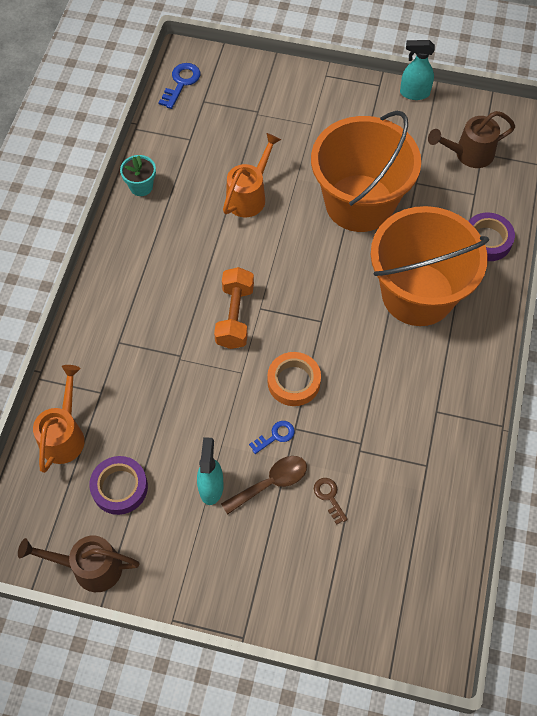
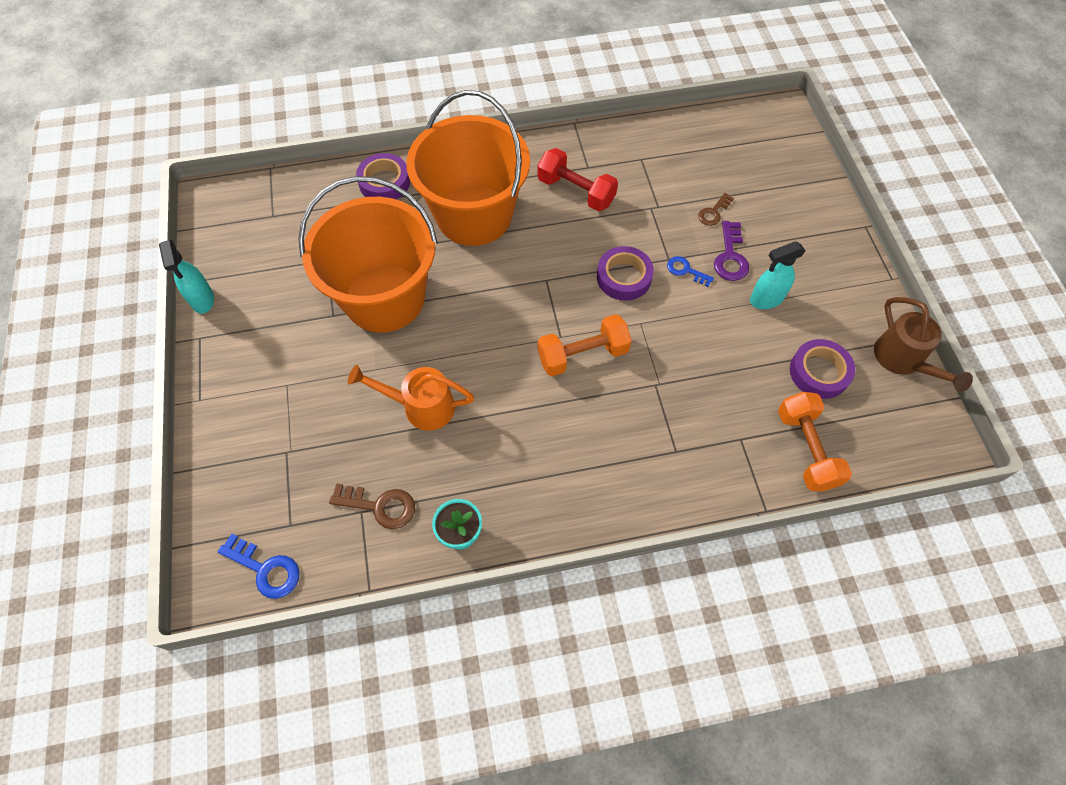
camera: 115 degrees left, 0 degrees up
orange watering can [33,365,85,473] -> orange dumbbell [778,392,852,491]
blue key [158,63,201,109] -> blue key turned 150 degrees counterclockwise [218,534,299,599]
brown spoon [221,456,307,515] -> purple key [714,221,749,281]
orange tape [267,352,321,406] -> purple tape [597,246,654,301]
brown watering can [428,111,515,168] -> none
none -> brown key [329,483,415,529]
none -> red dumbbell [538,148,618,211]

